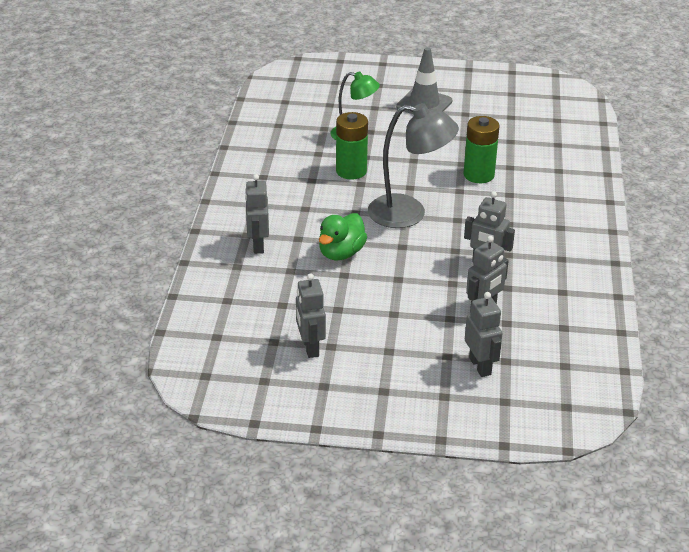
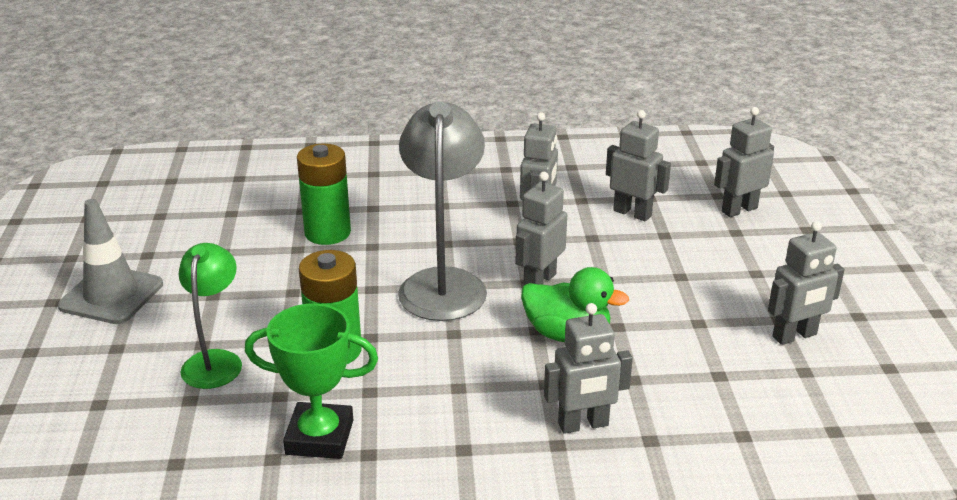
camera: 100 degrees left, 5 degrees down
none -> green trophy [245,303,378,459]
none -> grey robot [515,172,567,285]

